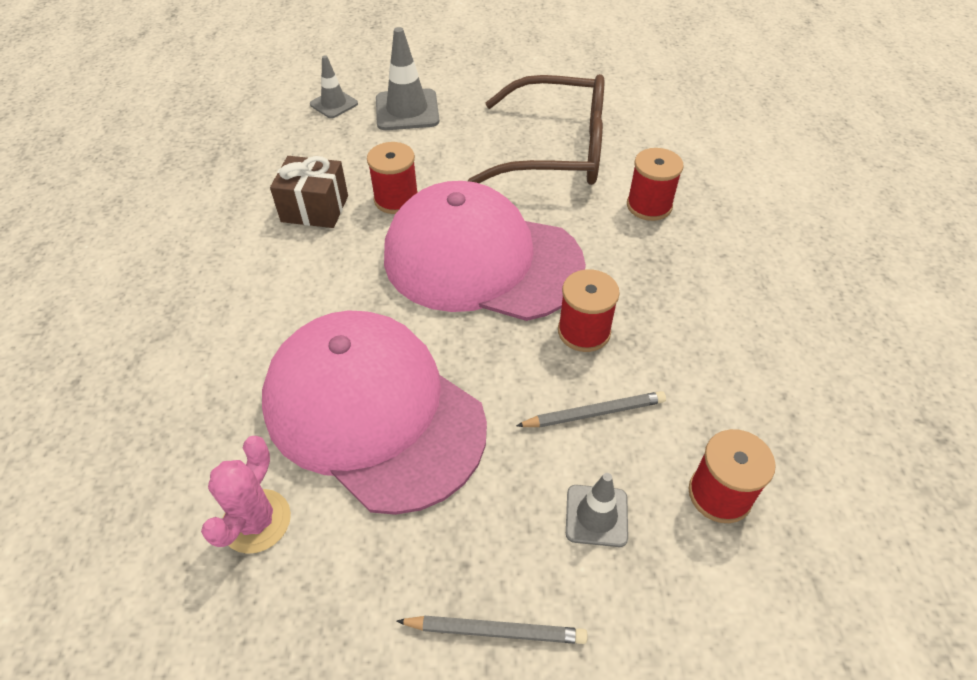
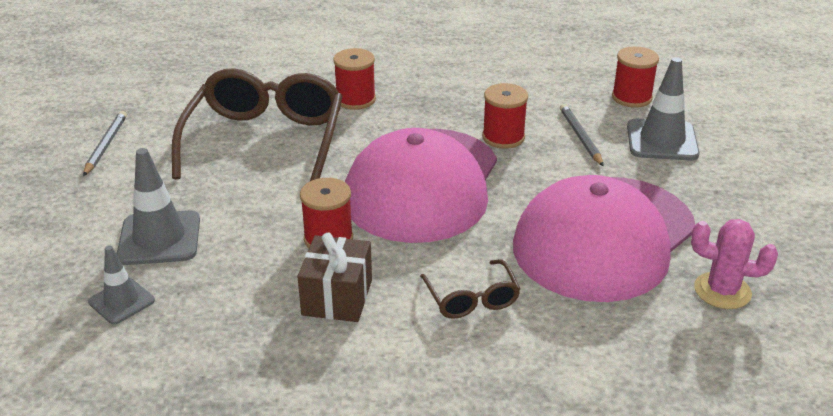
camera: 90 degrees left, 15 degrees down
grey pencil [396,615,587,644] -> grey pencil moved to [83,111,127,176]
grey traffic cone [566,473,628,547] -> grey traffic cone [627,57,700,161], size x1.64
none -> brown glasses [420,259,520,319]

